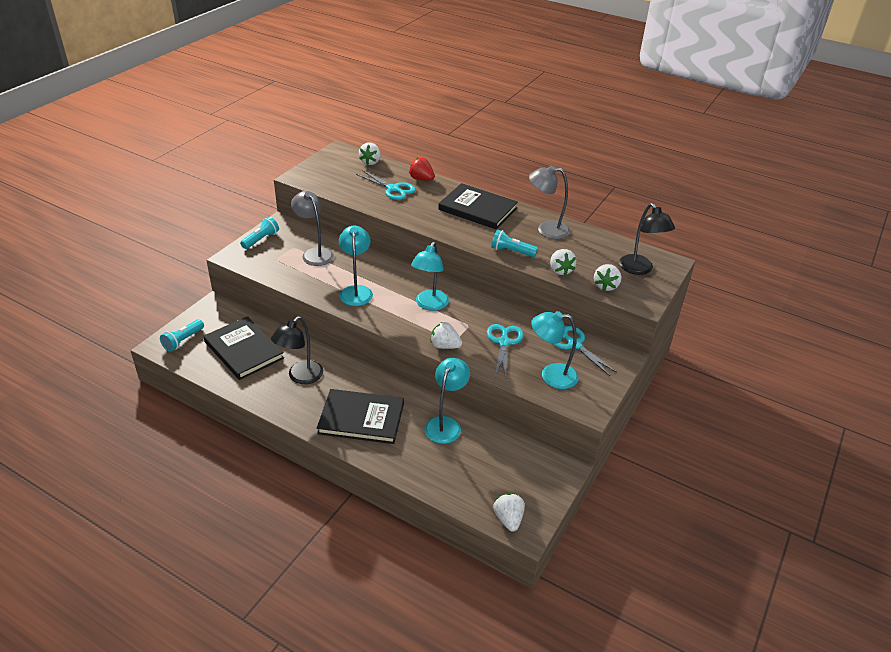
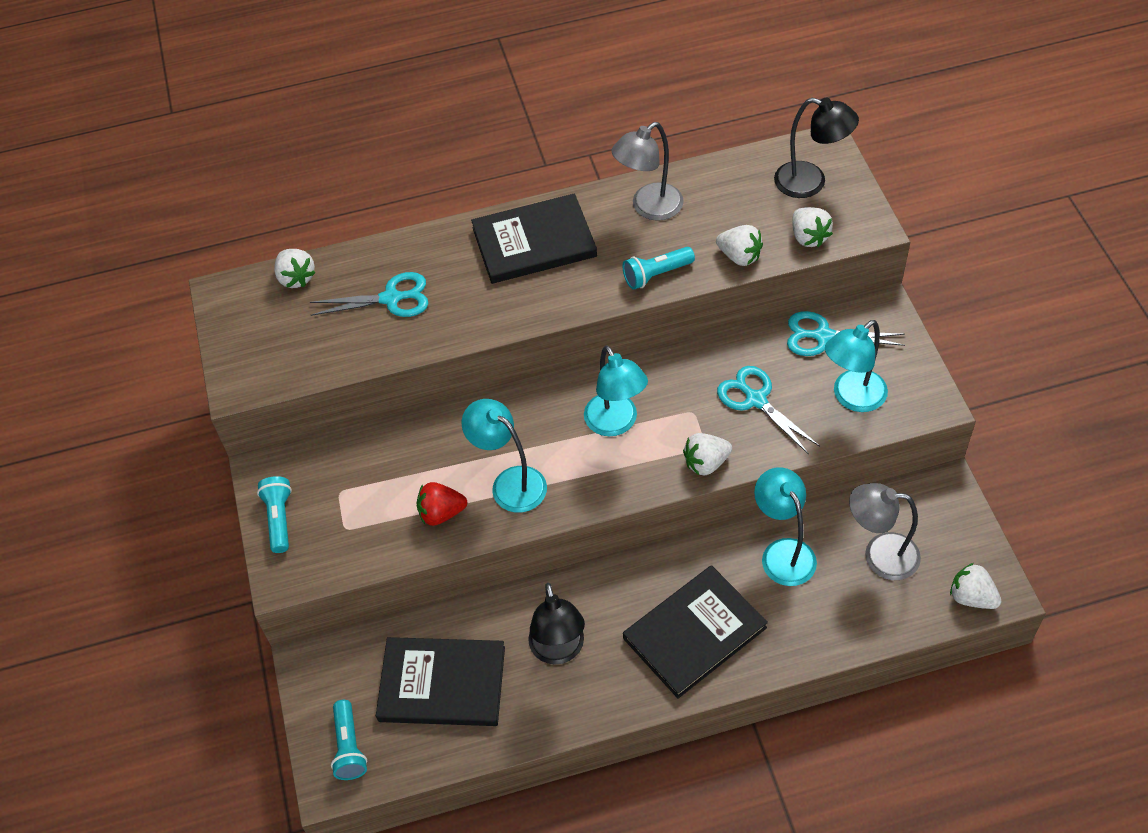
camera: 40 degrees left, 15 degrees up
grey lamp [291,191,334,266] -> grey lamp moved to [849,483,921,580]
red strawberry [409,158,435,181] -> red strawberry moved to [416,482,467,526]

